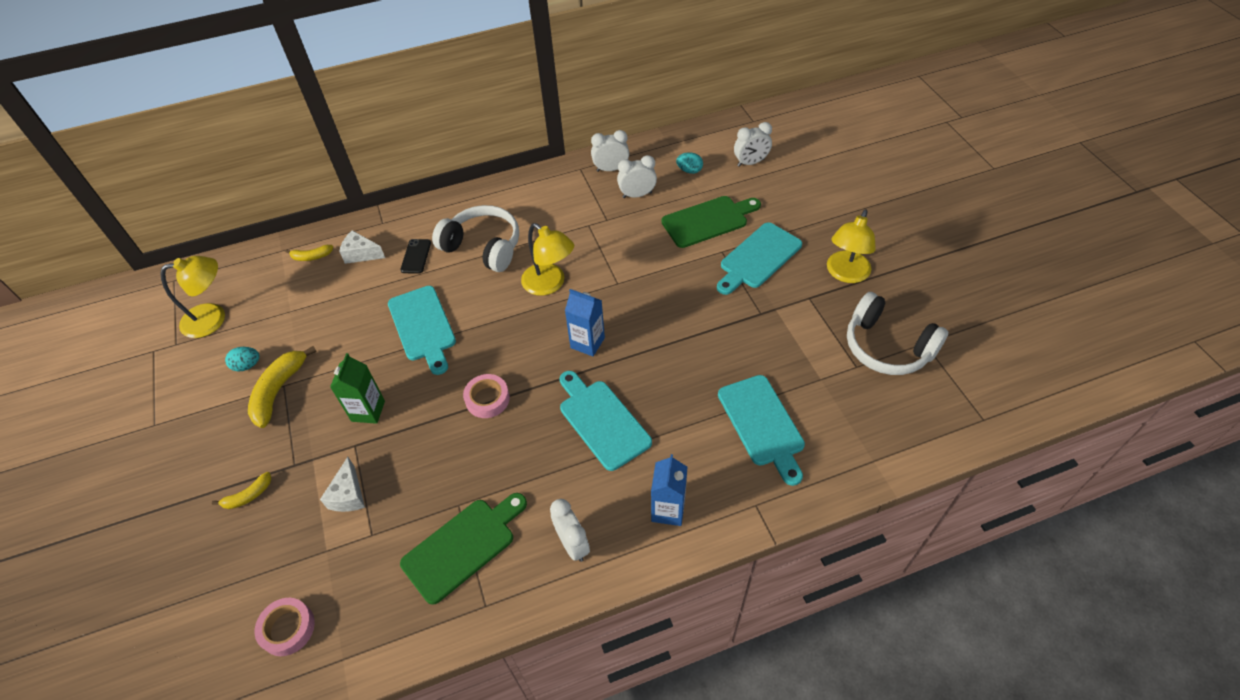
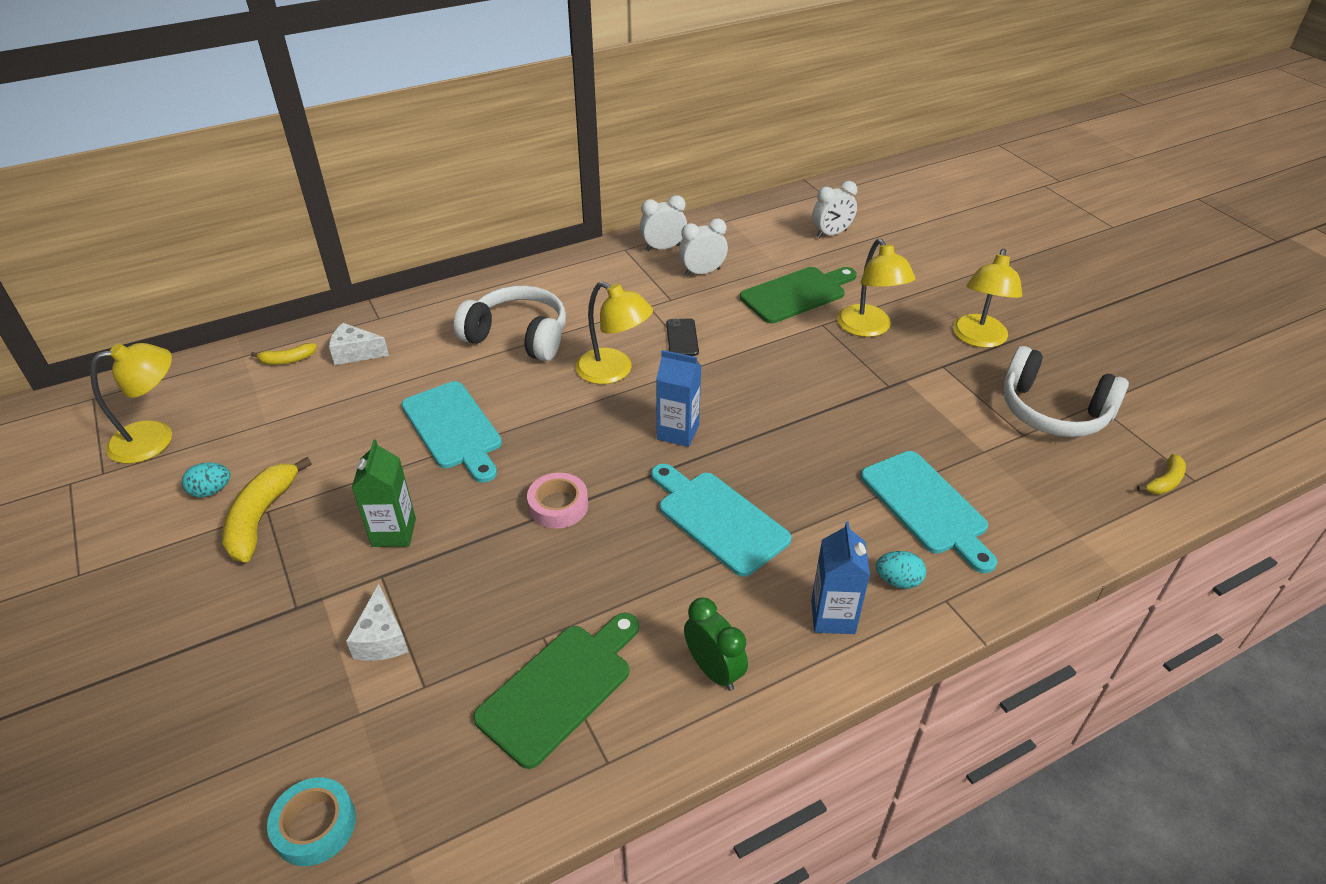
camera: 10 degrees left, 10 degrees down
yellow banana [212,472,271,509] -> yellow banana moved to [1137,454,1186,494]
pink tape [255,598,315,656] -> turquoise tape [267,777,356,866]
black phone [400,239,431,274] -> black phone moved to [666,318,699,356]
white clock [550,499,590,562] -> green clock [684,598,748,691]
turquoise egg [676,152,703,174] -> turquoise egg moved to [876,551,926,589]
turquoise cutting board [717,223,802,295] -> yellow lamp [837,239,915,337]

